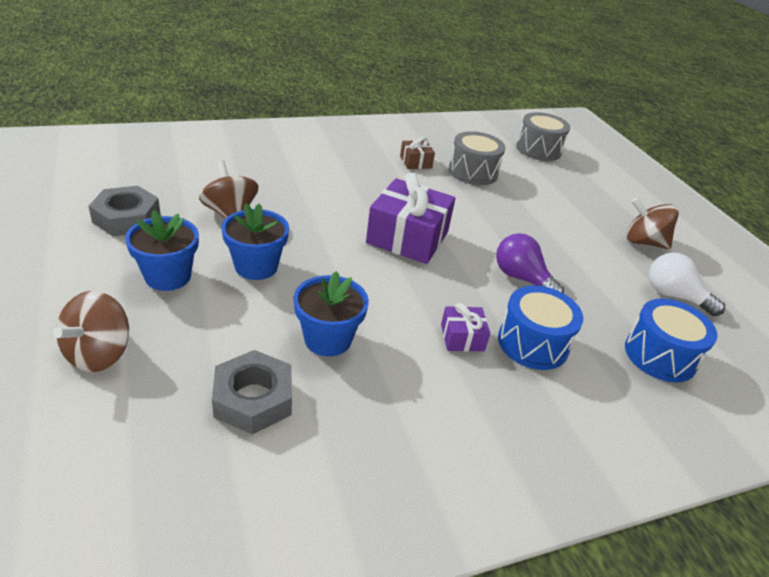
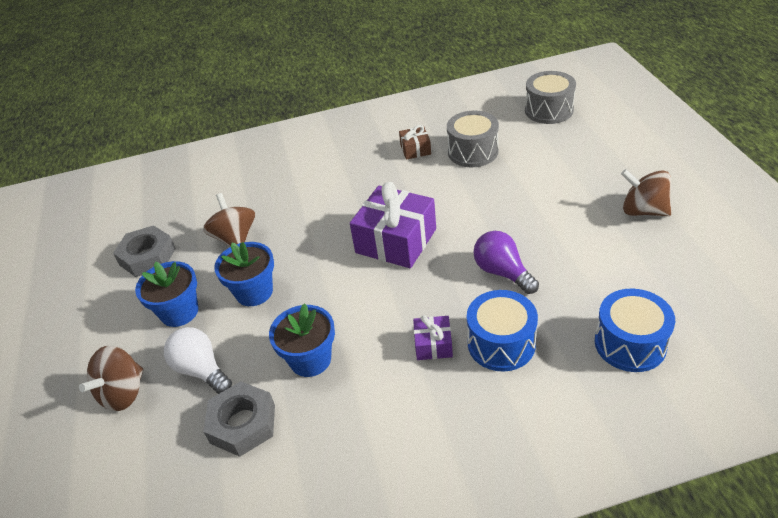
camera: 15 degrees right, 5 degrees up
white light bulb [649,253,725,316] -> white light bulb moved to [164,327,232,394]

